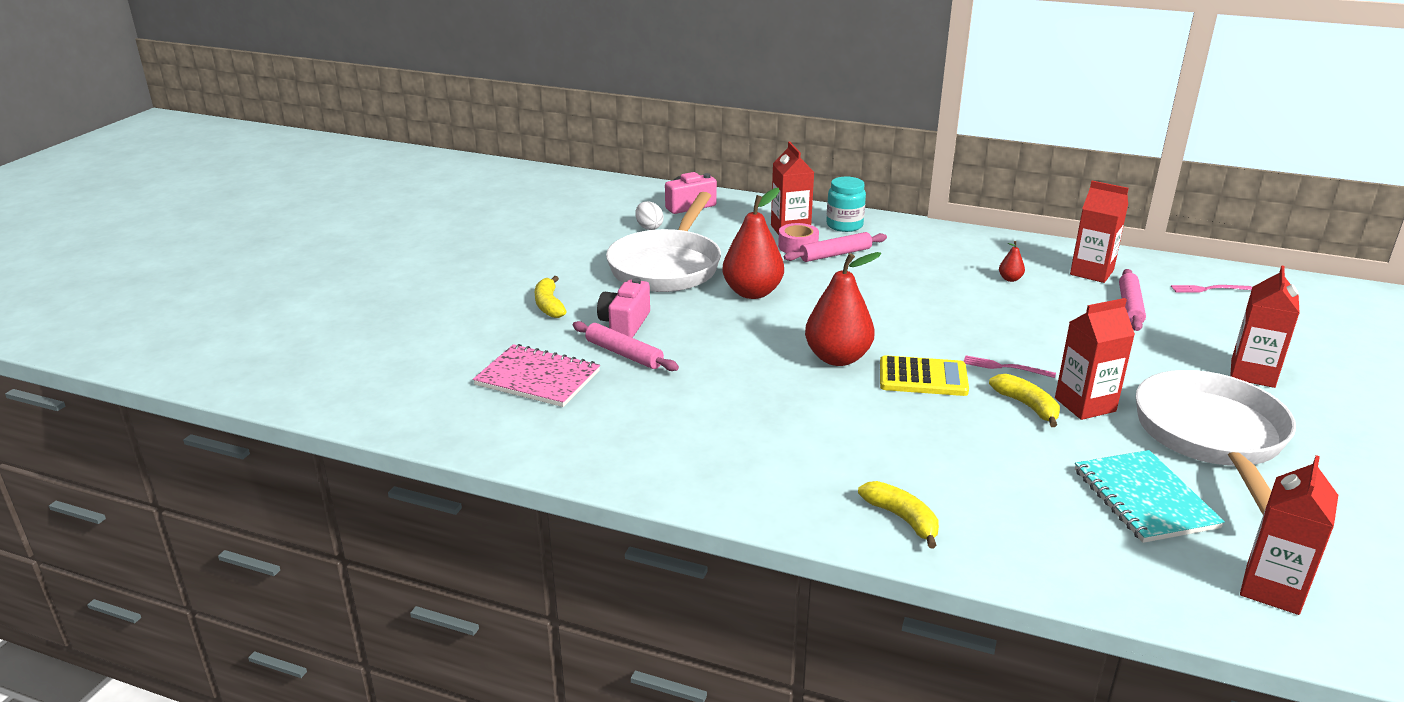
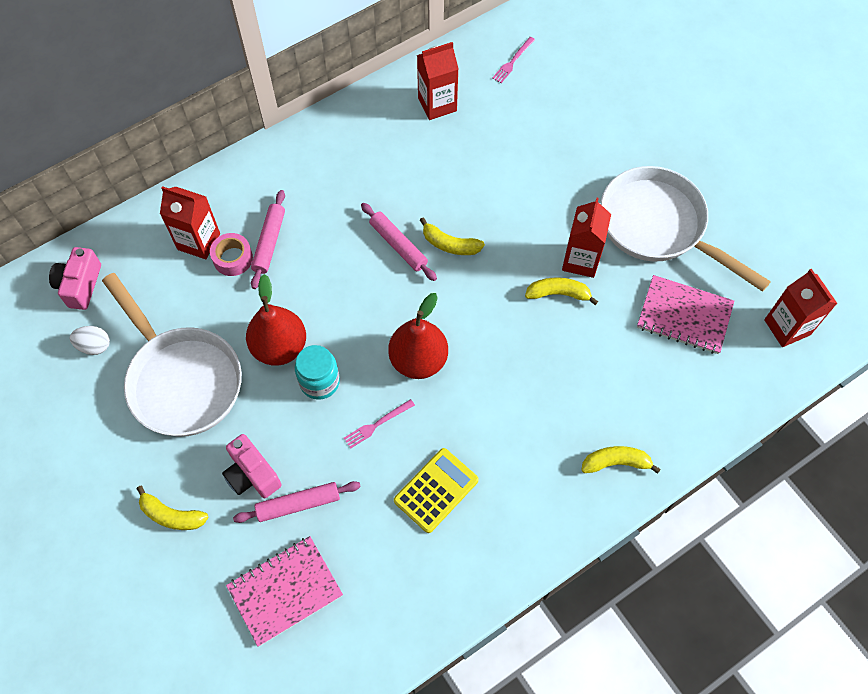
camera: 55 degrees left, 35 degrees up
turquoise jar [826,177,866,232] -> turquoise jar moved to [295,345,340,400]
yellow calculator [880,355,969,396] -> yellow calculator moved to [394,448,479,533]
pink fork [963,356,1056,378] -> pink fork moved to [344,399,415,449]
red pear [999,241,1025,282] -> none
turquoise notebook [1075,450,1225,543] -> pink notebook [637,275,734,354]
pink rolling pin [1119,269,1146,331] -> pink rolling pin moved to [361,203,437,281]
red carton [1230,265,1300,388] -> none
none -> yellow banana [420,218,485,255]

